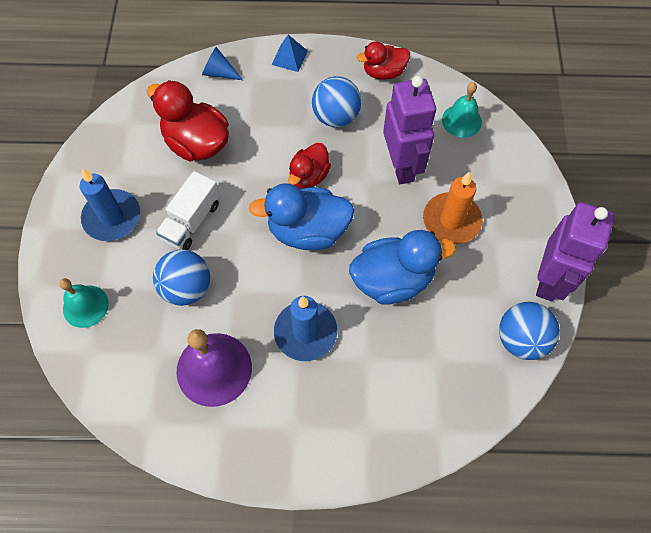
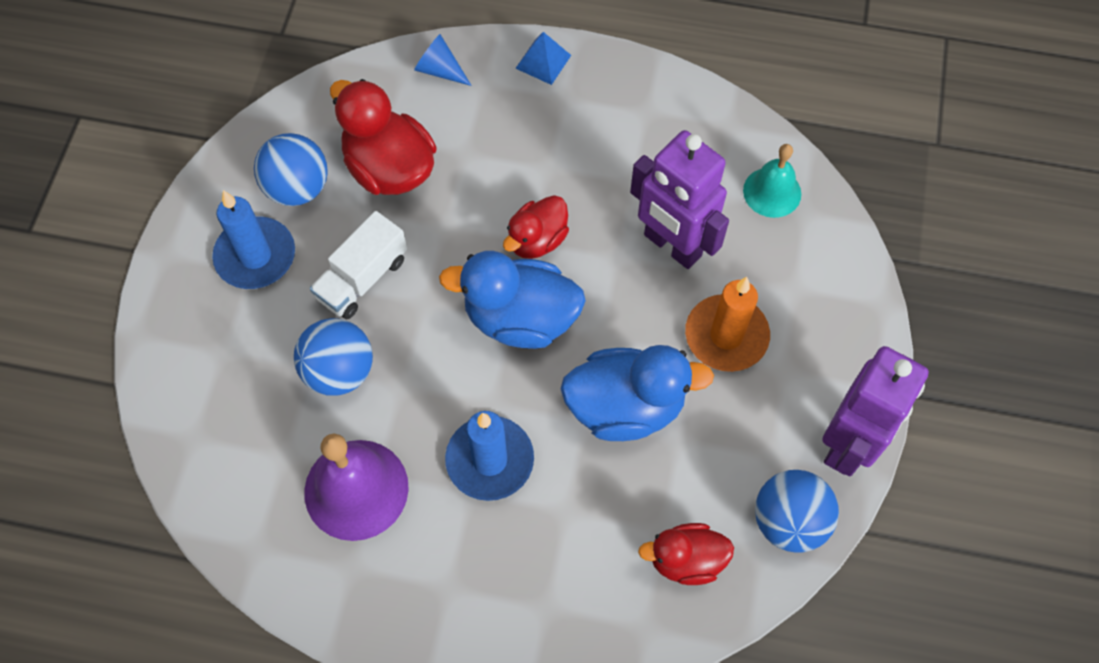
camera: 10 degrees right, 0 degrees up
turquoise bell [59,278,109,328] -> none
blue ball [312,76,361,127] -> blue ball moved to [254,133,328,206]
red duck [357,41,410,80] -> red duck moved to [638,523,734,585]
purple robot [383,76,436,184] -> purple robot turned 135 degrees clockwise [630,130,729,269]

